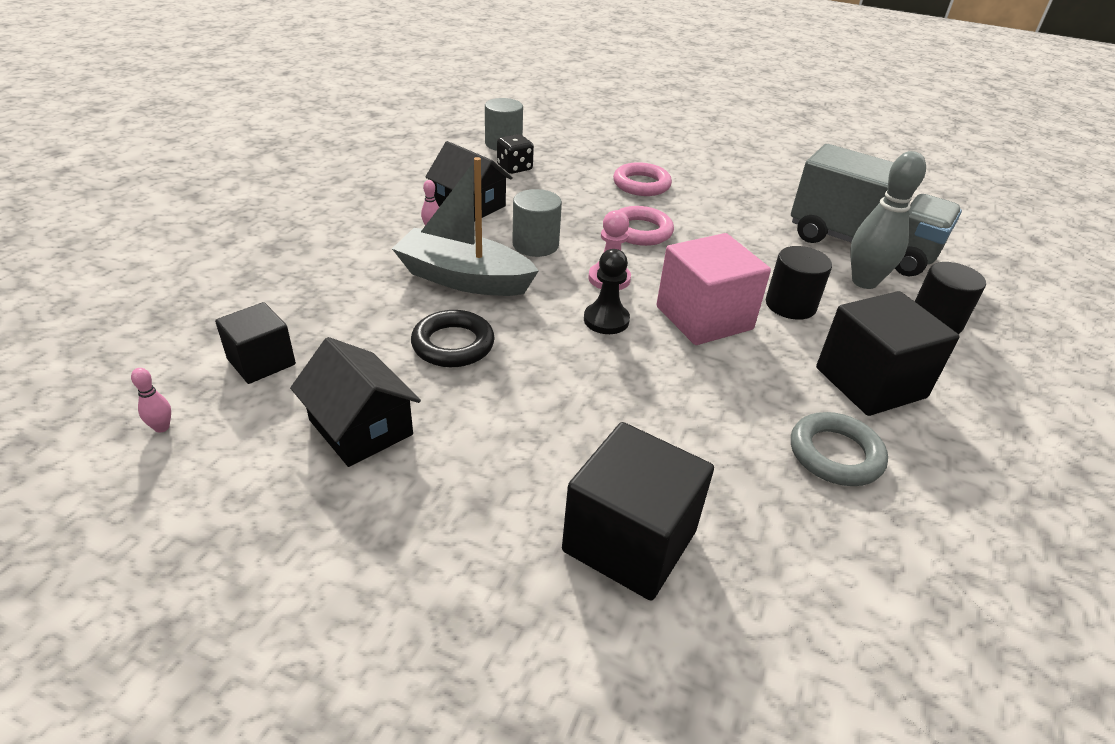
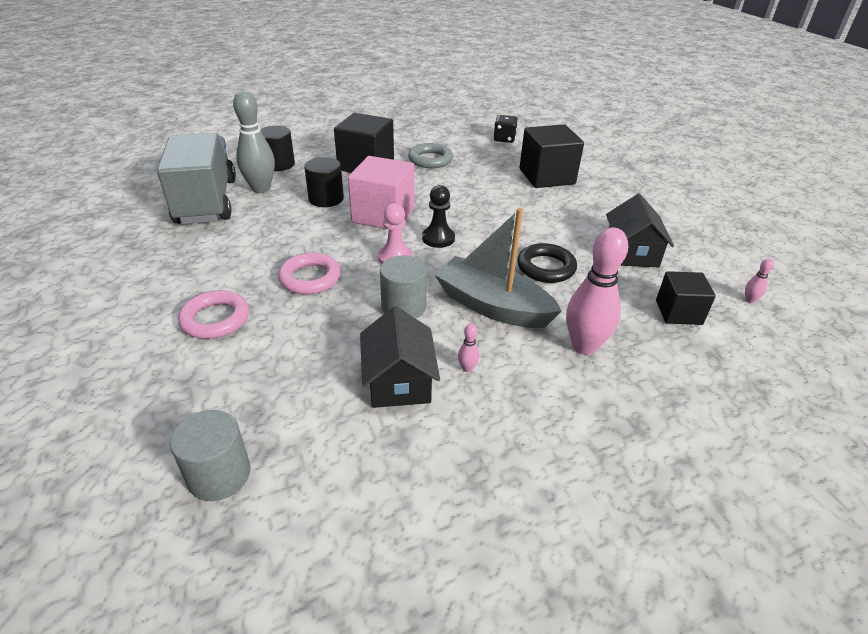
camera: 135 degrees left, 0 degrees up
grey boat [392,157,539,296] -> grey boat turned 150 degrees clockwise [434,208,562,328]
black dice [497,134,534,174] -> black dice moved to [494,115,518,143]
none -> pink bowling pin [566,227,628,355]

